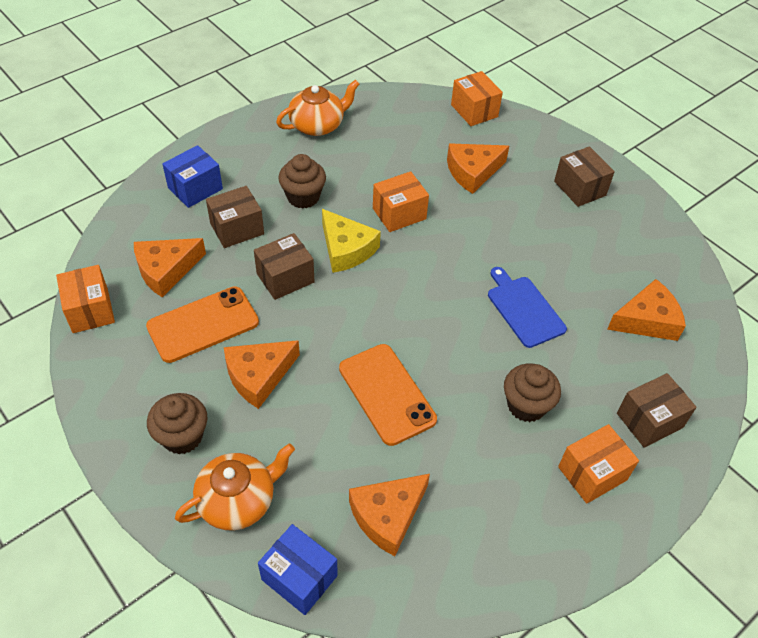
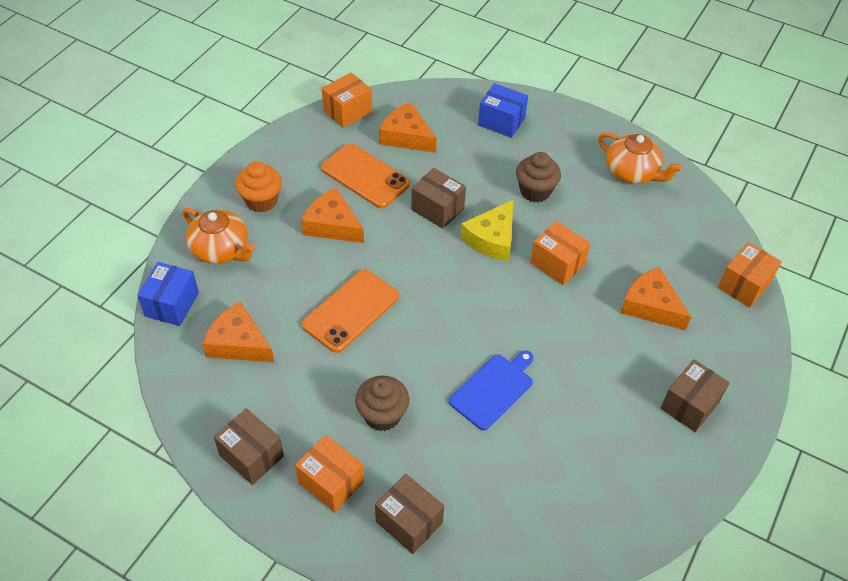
camera: 70 degrees right, 0 degrees up
brown cupcake [147,393,207,454] -> orange cupcake [236,161,282,212]
brown box [206,186,264,248] -> brown box moved to [214,408,284,485]
orange cheese [607,279,686,341] -> none

